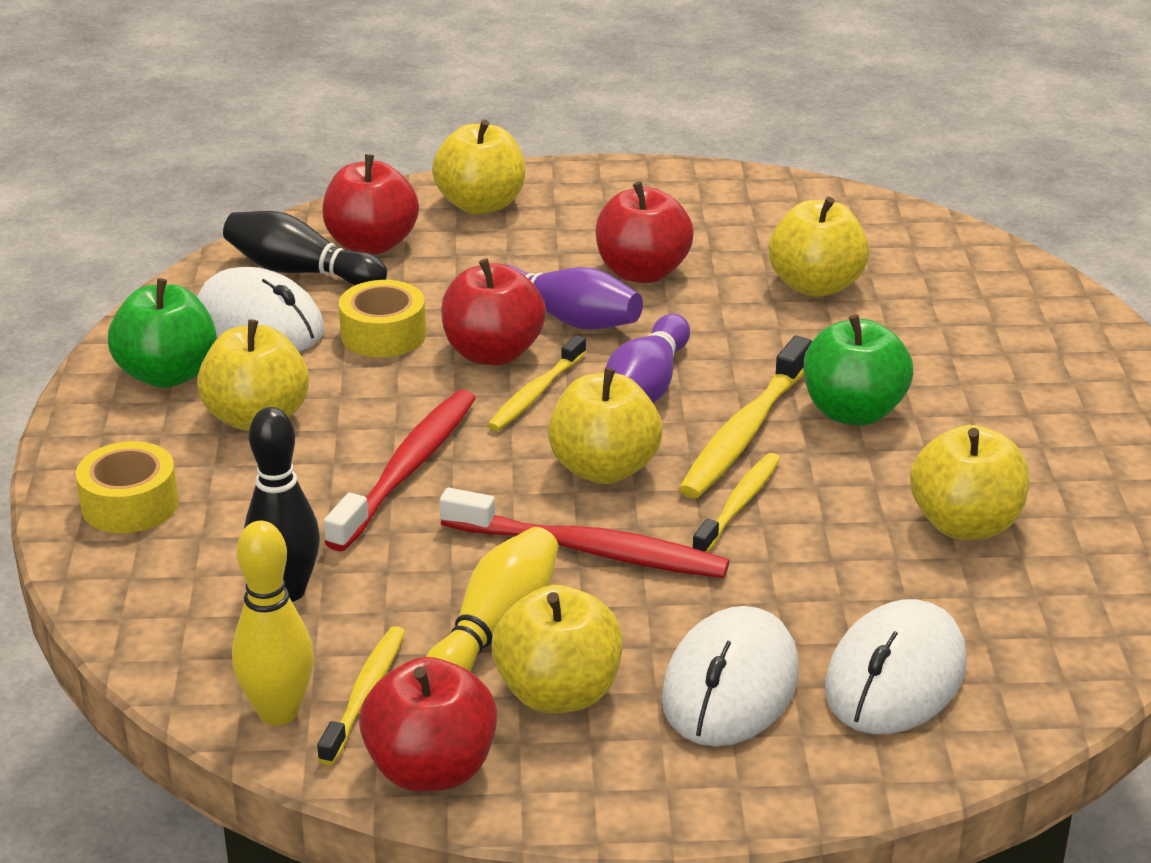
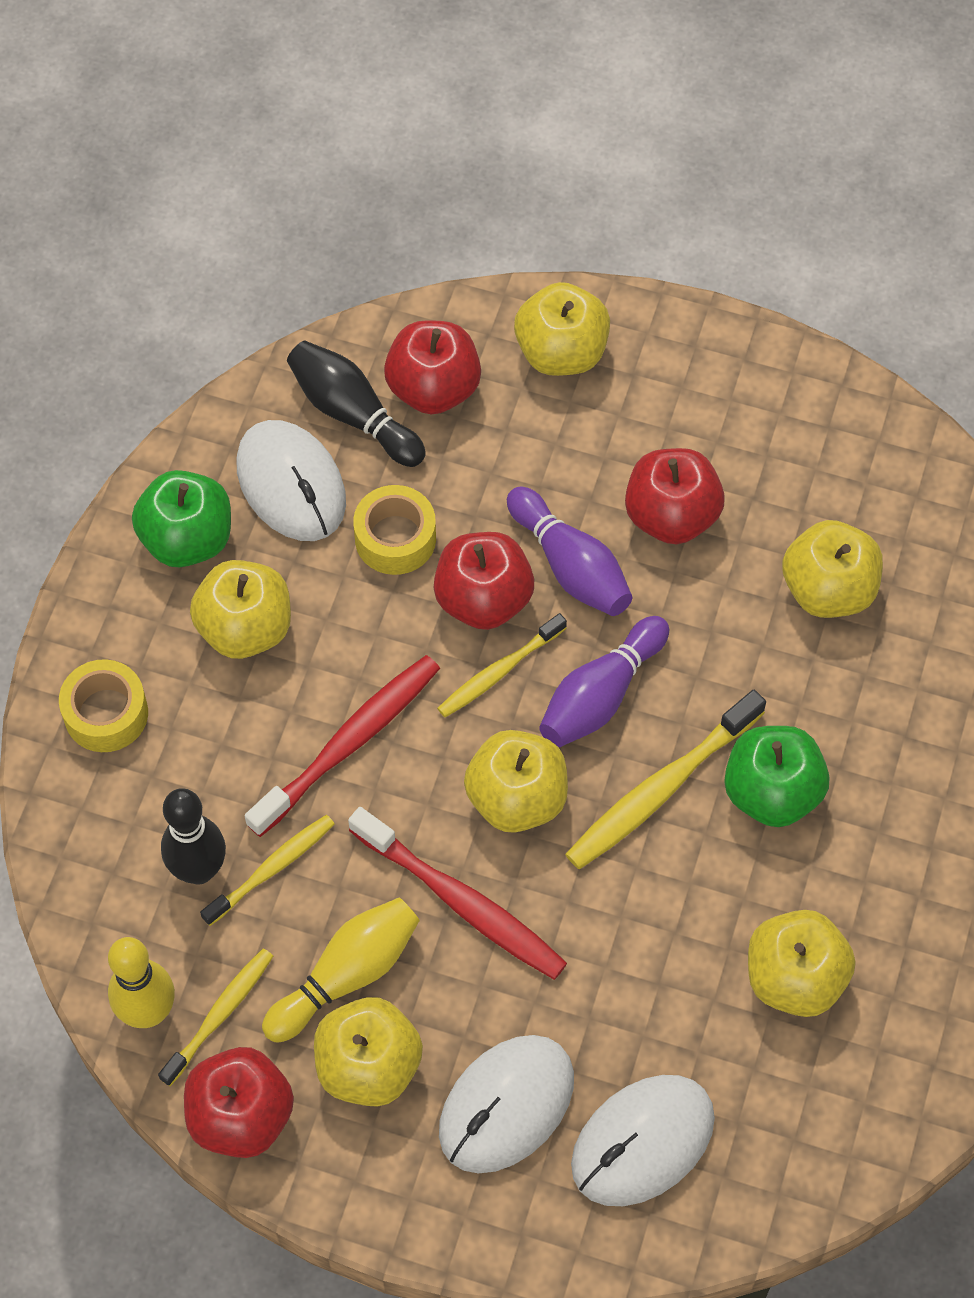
camera: 20 degrees right, 30 degrees up
yellow toothbrush [693,453,780,552] -> yellow toothbrush moved to [200,815,335,926]

